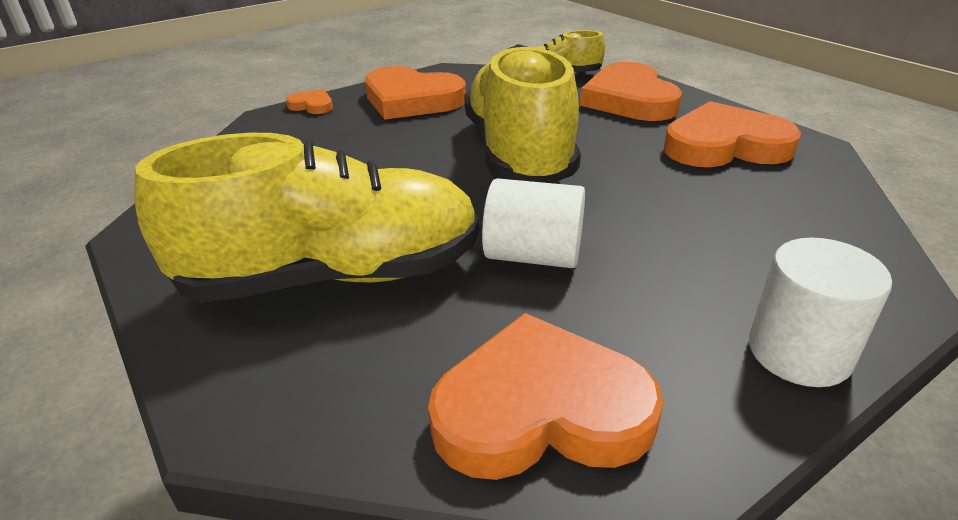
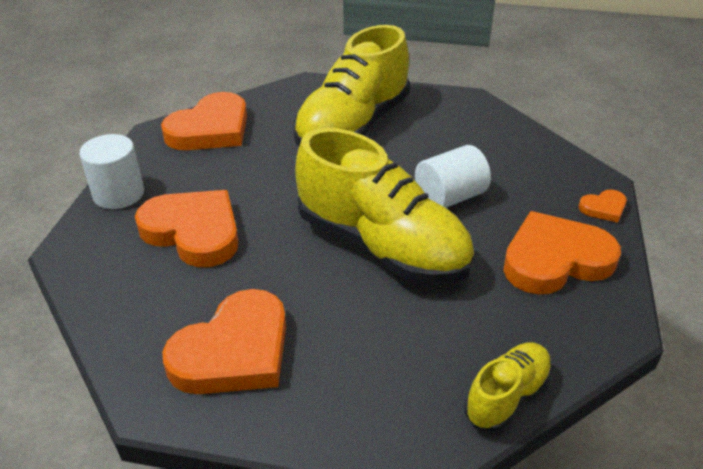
camera: 135 degrees right, 5 degrees up
white cylinder [482,179,585,268] -> white cylinder moved to [415,145,491,208]
orange heart [580,62,682,121] -> orange heart moved to [135,190,239,267]

